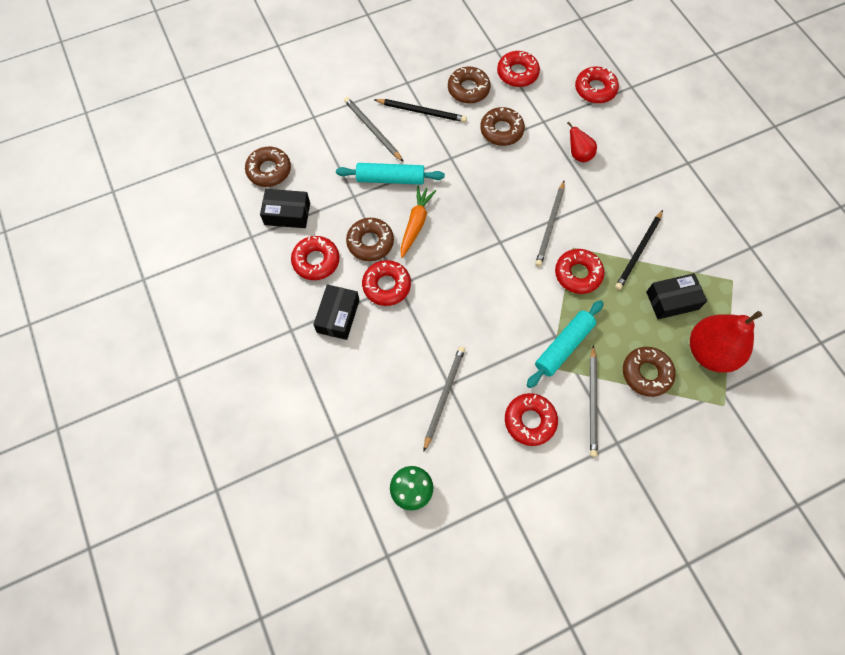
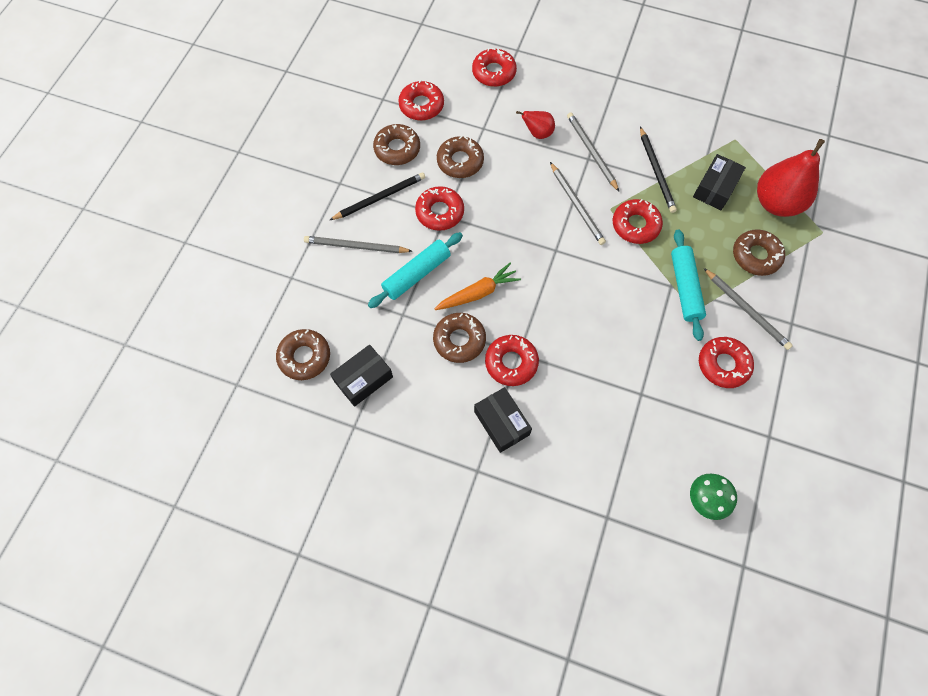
camera: 45 degrees left, 0 degrees up
red donut [291,236,339,280] -> red donut moved to [415,186,464,231]
orange carrot [400,186,436,258] -> orange carrot turned 90 degrees clockwise [435,263,521,310]
grey pencil [423,346,465,452] -> grey pencil moved to [567,112,619,191]

